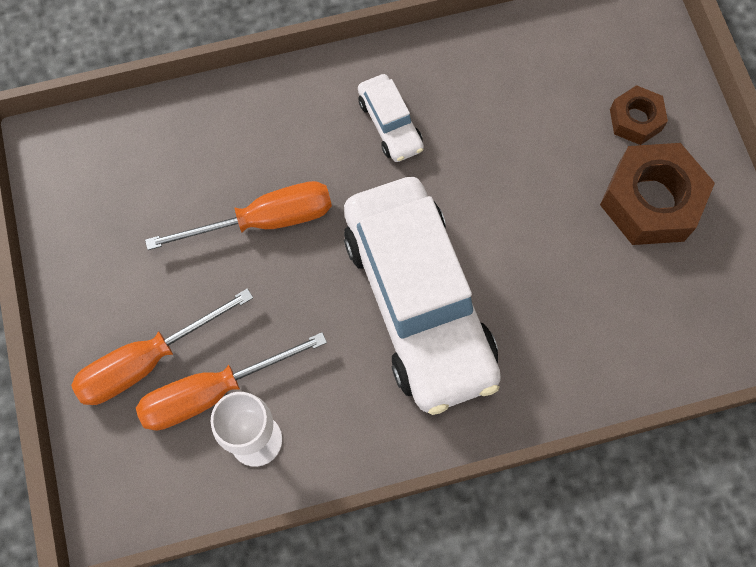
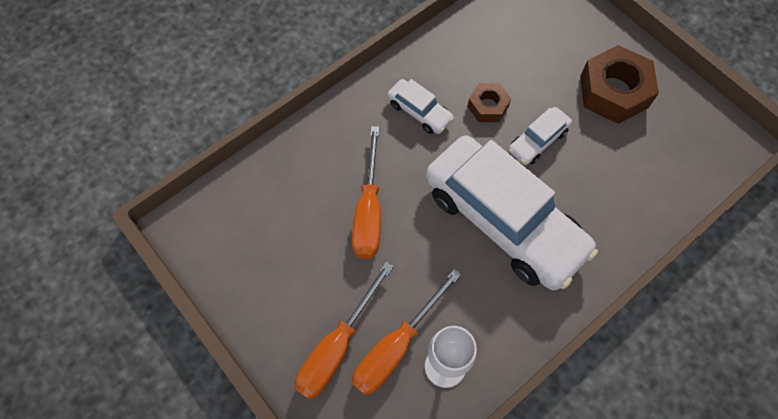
camera: 25 degrees left, 5 degrees down
orange screwdriver [145,181,332,250] -> orange screwdriver turned 135 degrees clockwise [352,126,381,259]
brown nut [610,85,668,145] -> brown nut moved to [467,83,511,122]
none -> white car [509,107,572,165]

